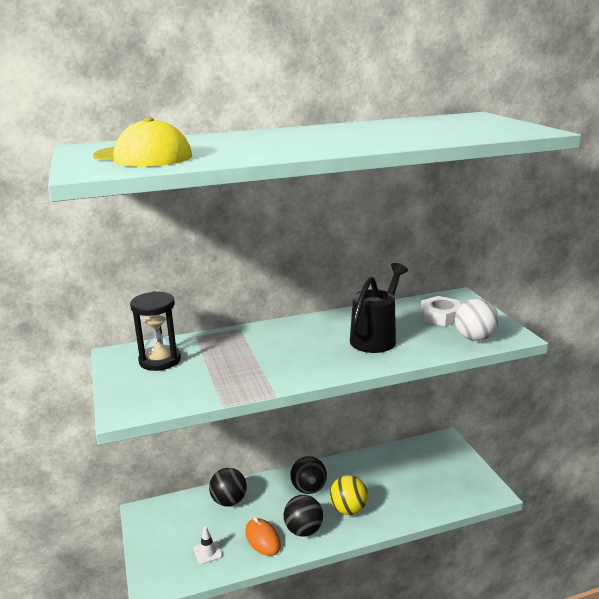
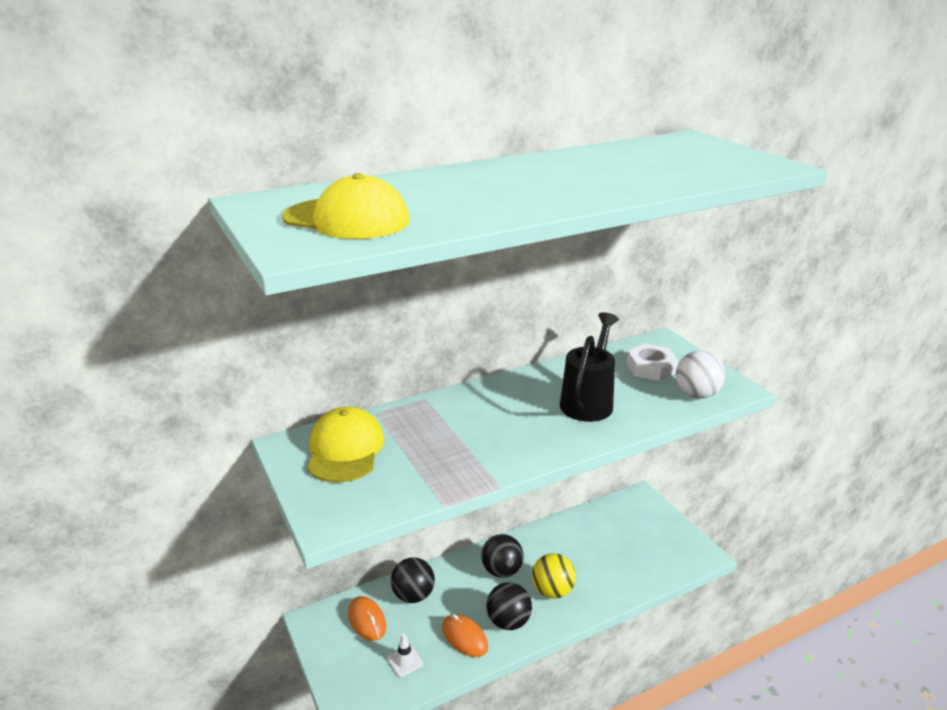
camera: 10 degrees left, 5 degrees up
black hourglass [130,291,181,371] -> yellow cap [307,406,384,483]
none -> orange mouse [348,596,386,641]

